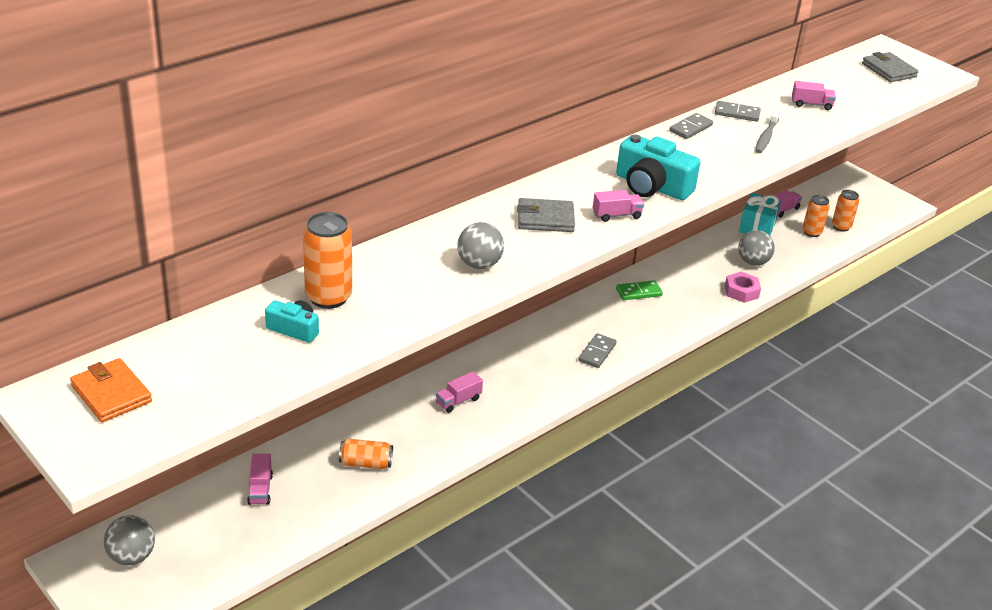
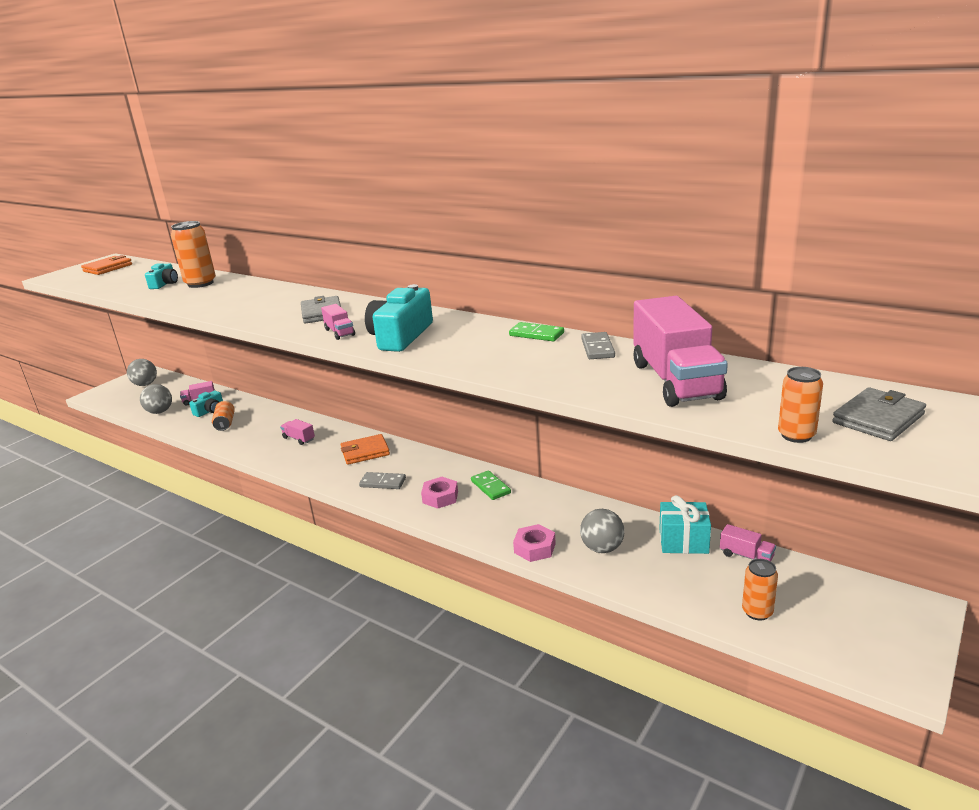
camera: 80 degrees right, 10 degrees down
grey ball [457,222,504,269] -> grey ball moved to [140,384,172,414]
grey domino [669,113,713,139] -> green domino [509,322,564,341]
grey toothbrush [755,110,780,153] -> none
pink truck [792,81,836,110] -> pink truck [633,296,728,407], size x2.31
orange can [803,195,830,237] -> orange can moved to [778,367,823,443]
none -> turquoise camera [189,390,223,417]
none -> orange wallet [341,434,390,465]
none -> pink nut [421,477,458,509]

